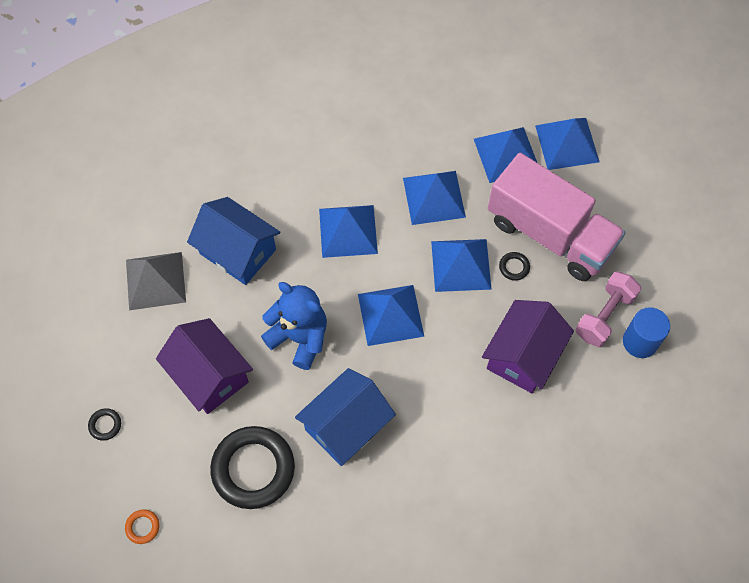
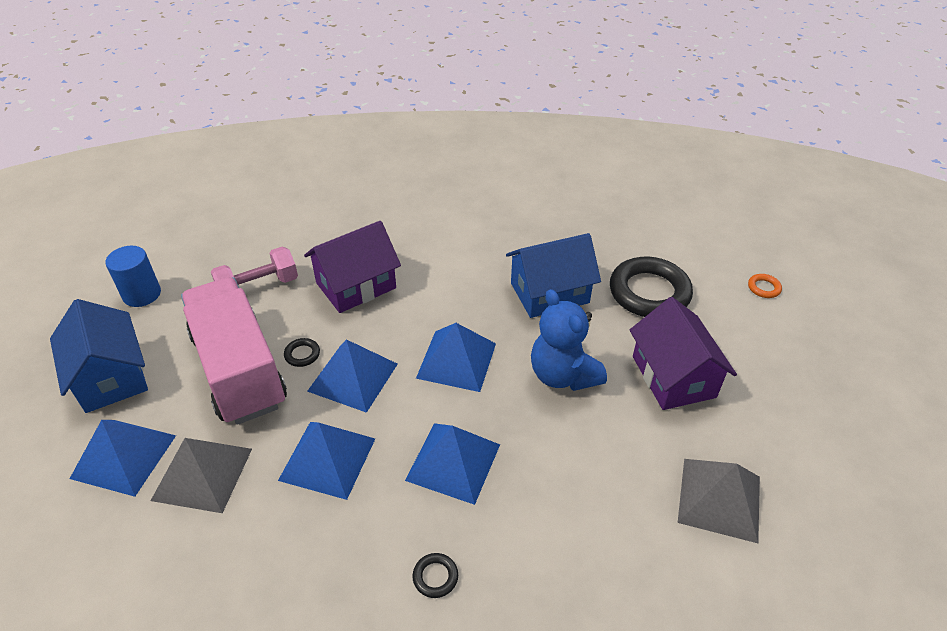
camera: 155 degrees left, 20 degrees down
black ring [88,408,121,441] -> black ring moved to [412,553,458,598]
blue house [187,197,281,285] -> blue house moved to [50,299,148,413]
blue pyramid [474,127,537,183] -> grey pyramid [151,438,252,513]
blue cylinder [623,307,670,358] -> blue cylinder moved to [105,246,161,307]

